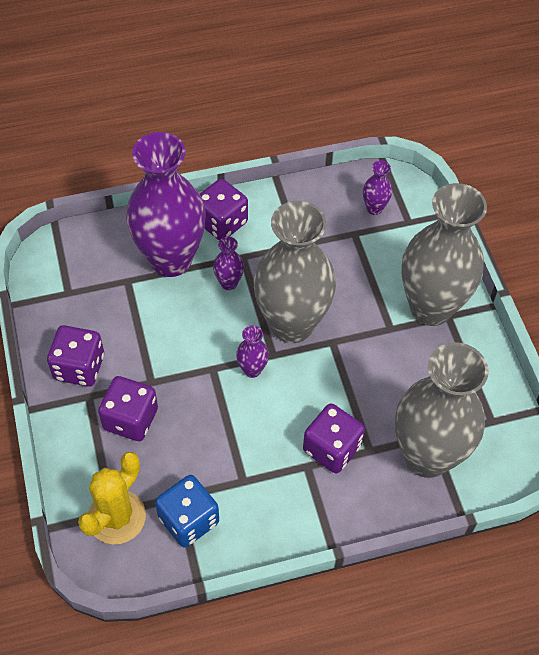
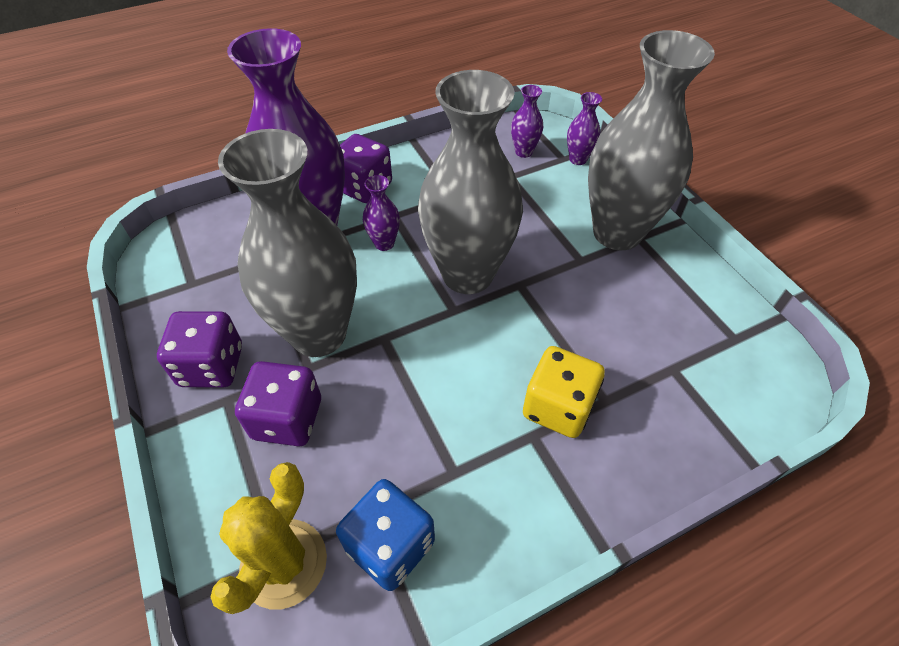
camera: 10 degrees left, 5 degrees down
purple vase [236,325,269,378] -> purple vase moved to [567,92,602,165]
purple dice [303,403,365,473] -> yellow dice [523,346,605,438]
grey vase [395,342,489,478] -> grey vase moved to [218,129,357,357]

